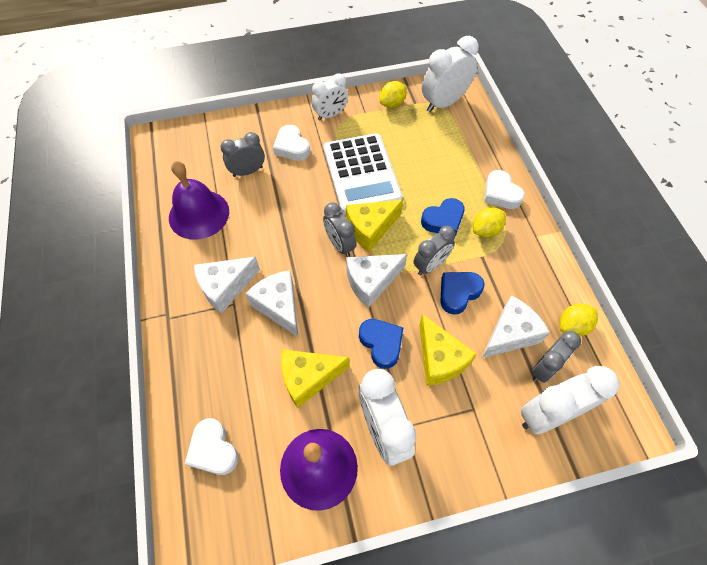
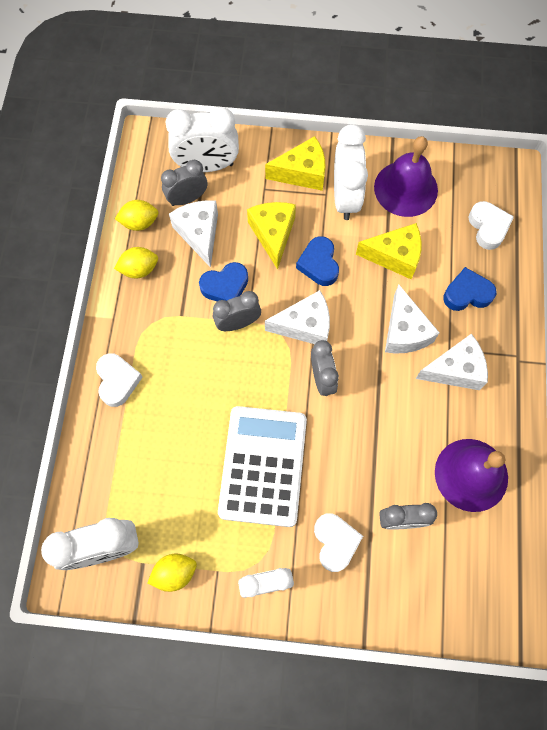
camera: 160 degrees left, 10 degrees up
yellow cheese [346,200,403,252] -> yellow cheese moved to [265,136,326,191]
blue heart [421,198,465,237] -> blue heart moved to [443,267,497,311]
yellow lemon [473,207,506,238] -> yellow lemon moved to [114,247,158,279]
white cheese [482,295,550,358] -> white cheese turned 90 degrees clockwise [169,200,218,268]

